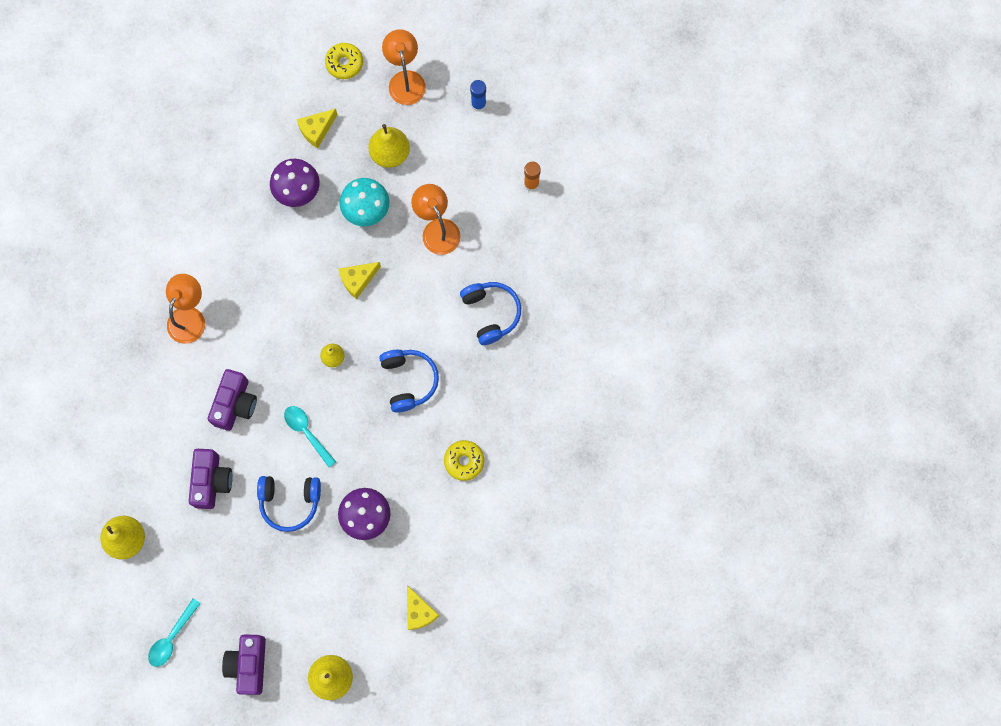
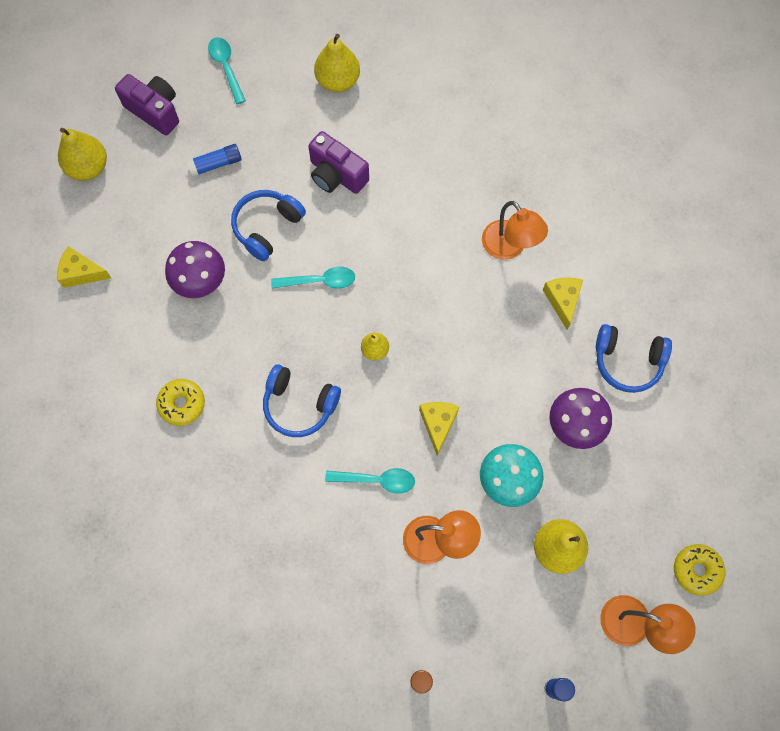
camera: 125 degrees right, 5 degrees down
purple camera [208,369,257,431] -> none
yellow cheese [297,109,338,148] -> yellow cheese moved to [543,278,583,330]
blue headphones [460,282,521,345] -> blue headphones moved to [596,324,672,393]
none -> blue glue stick [186,144,241,177]
none -> turquoise spoon [325,468,415,494]

